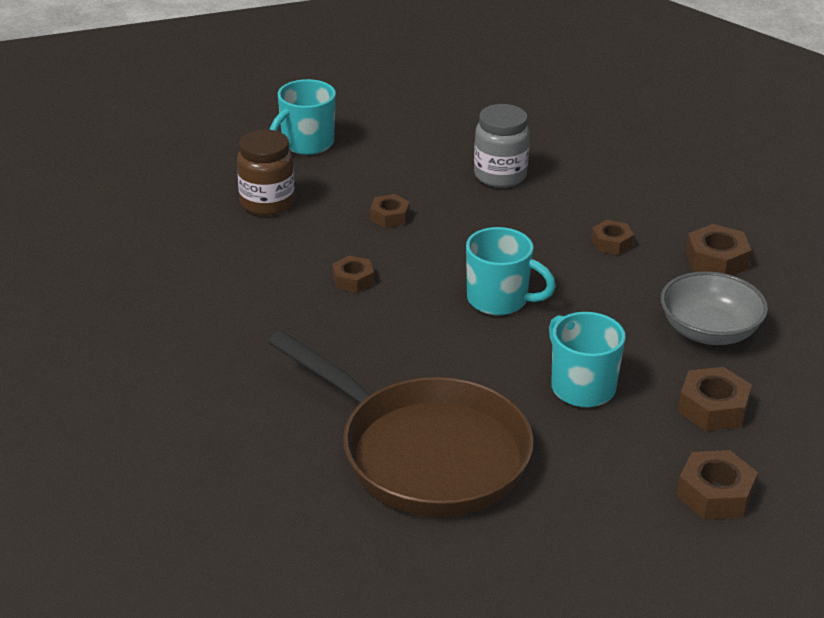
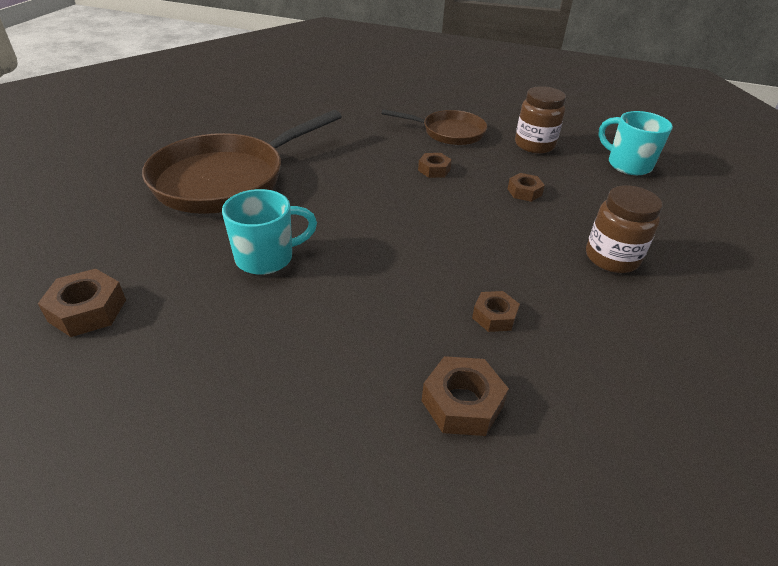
camera: 95 degrees right, 5 degrees up
turquoise mug [466,227,556,315] -> none
grey jar [474,104,530,188] -> brown jar [586,185,663,273]
grey bowl [661,271,768,345] -> none
brown nut [678,367,752,431] -> none
none -> brown pan [381,109,487,145]

